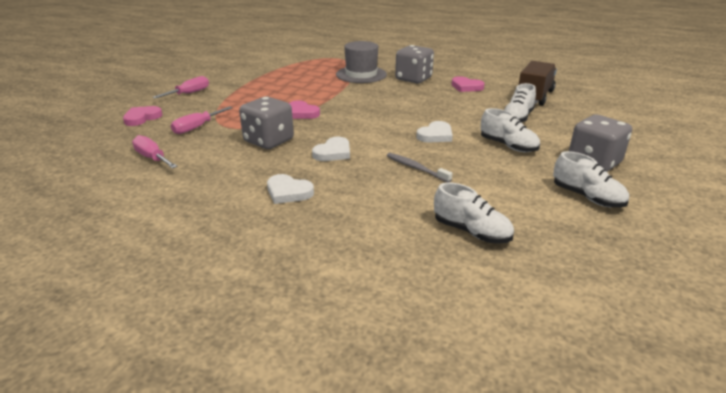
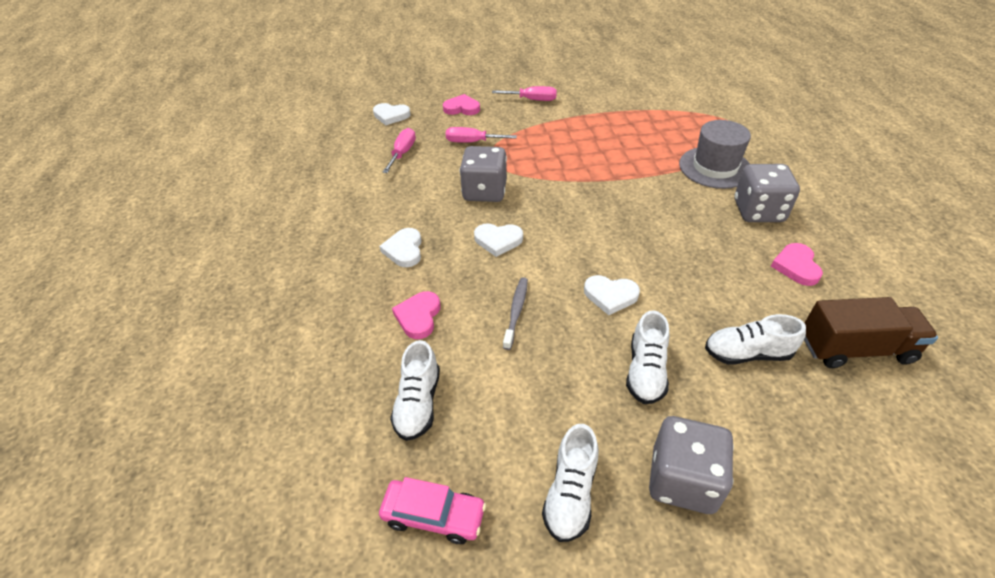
camera: 60 degrees right, 15 degrees up
pink heart [289,100,320,119] -> pink heart moved to [392,291,440,339]
none -> white heart [373,103,411,125]
none -> pink car [379,477,486,544]

